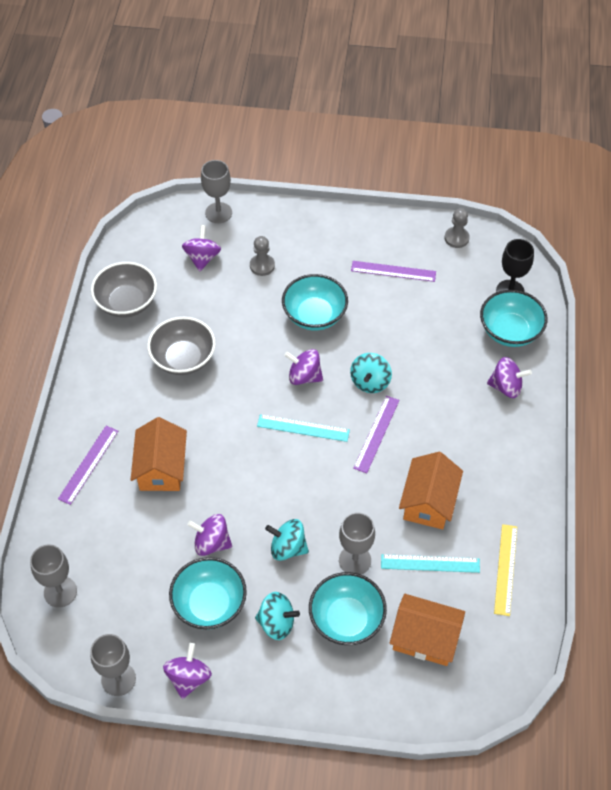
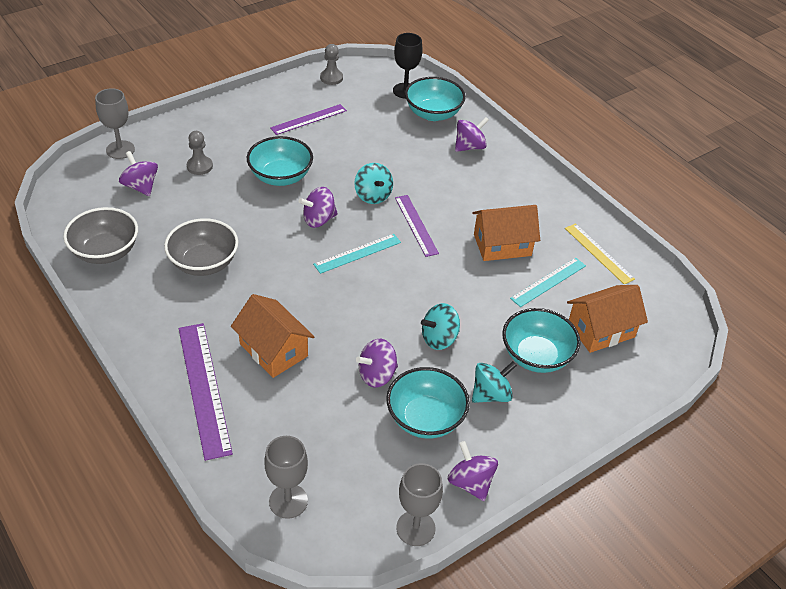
camera: 45 degrees left, 10 degrees down
purple ruler [58,426,118,505] -> purple ruler [179,323,233,461], size x1.59
grey goblet [339,512,375,575] -> none
orange house [399,452,463,529] -> orange house turned 75 degrees counterclockwise [472,205,540,261]

